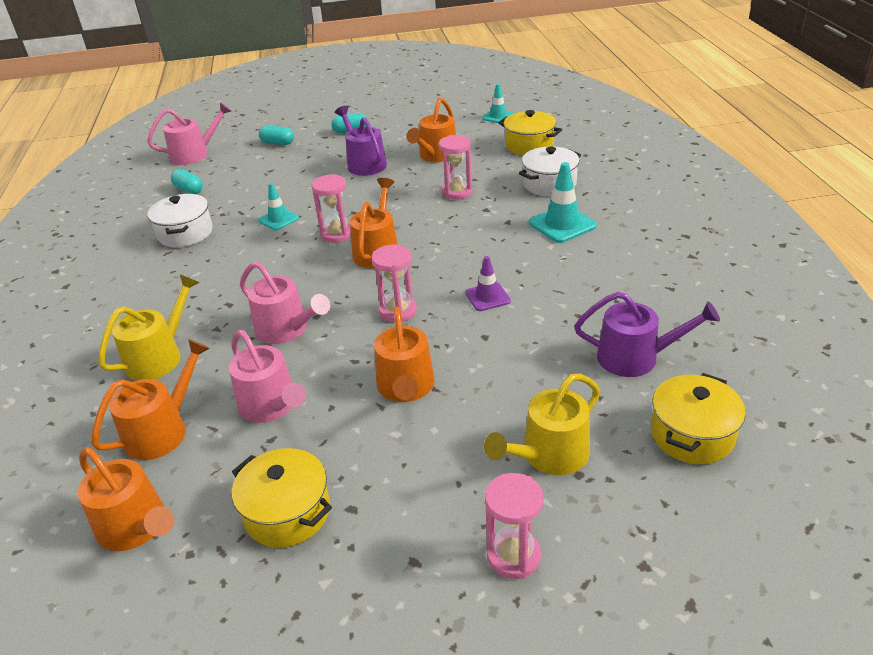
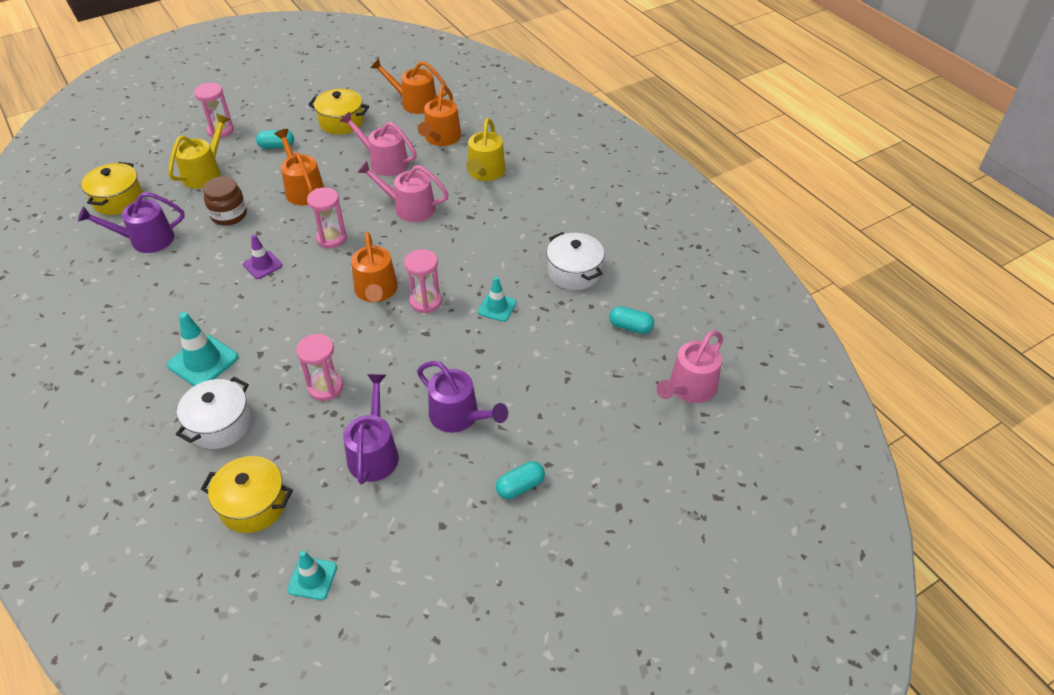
camera: 155 degrees right, 10 degrees up
turquoise capsule [259,125,294,145] -> turquoise capsule moved to [256,130,294,149]
orange watering can [406,97,456,162] -> purple watering can [343,374,399,485]
none -> brown jar [203,176,247,226]

